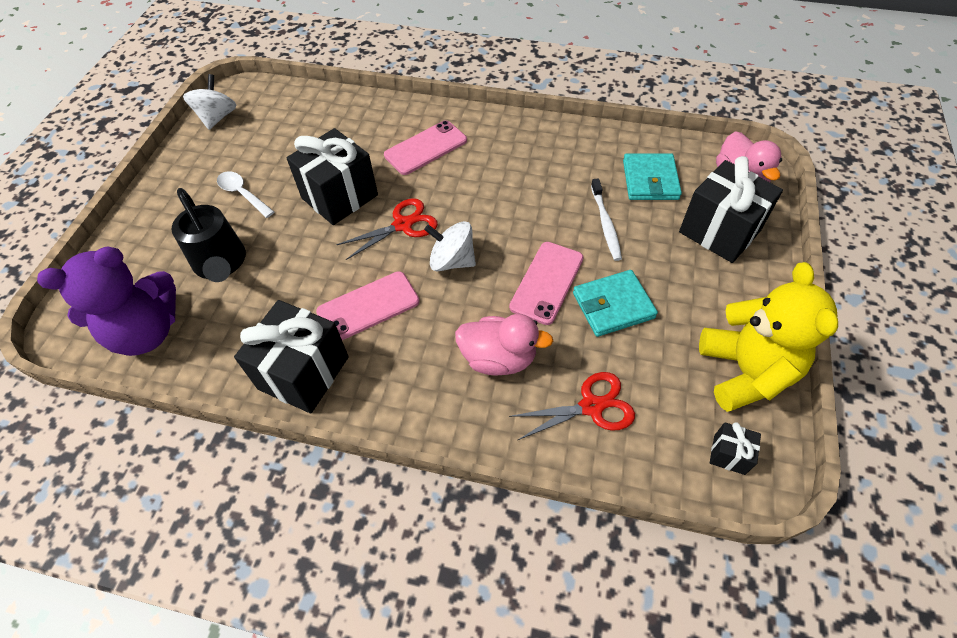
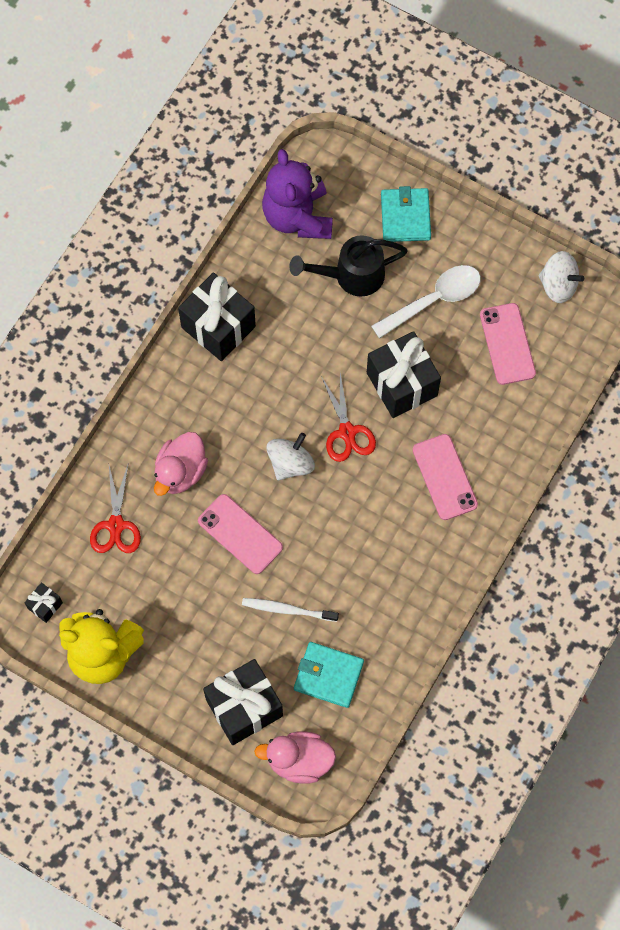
camera: 105 degrees right, 15 degrees up
white spoon [217,171,274,218] -> white spoon [371,265,481,339], size x1.57
pink phone [316,271,419,340] -> pink phone moved to [480,303,536,385]
turquoise wallet [573,270,658,337] -> turquoise wallet moved to [381,186,431,242]

